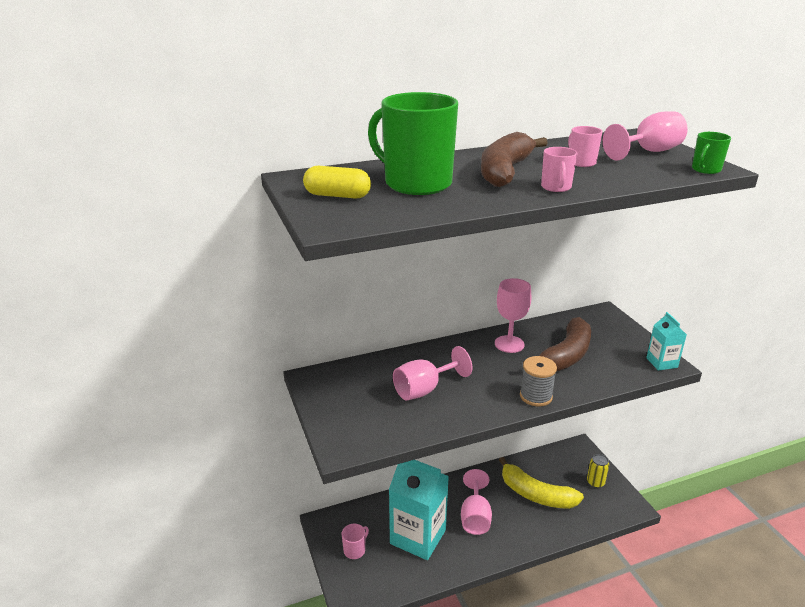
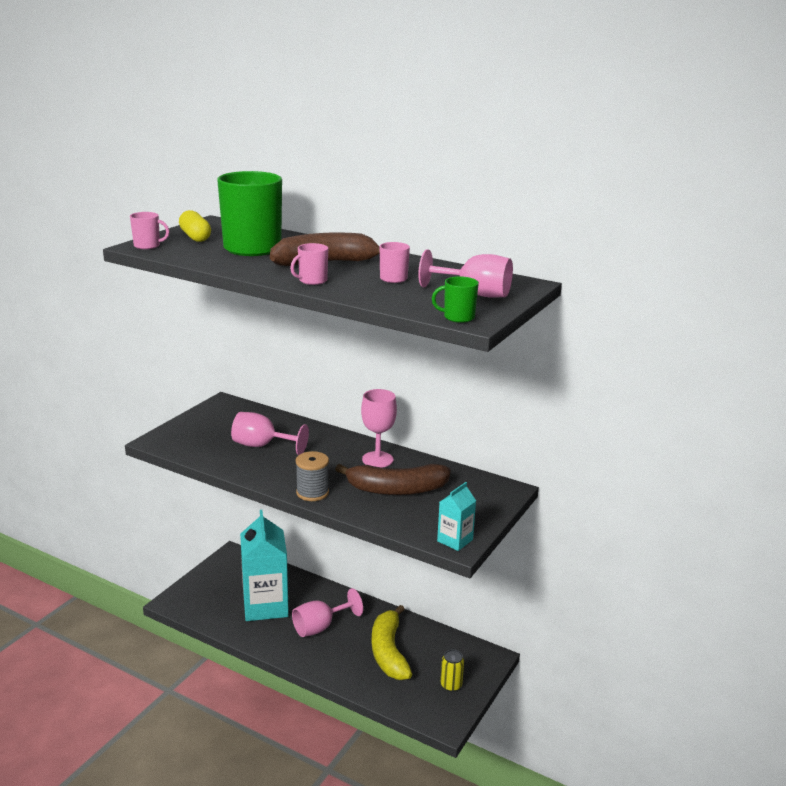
camera: 50 degrees right, 5 degrees down
pink mug [342,524,369,559] -> pink mug moved to [130,212,169,249]

